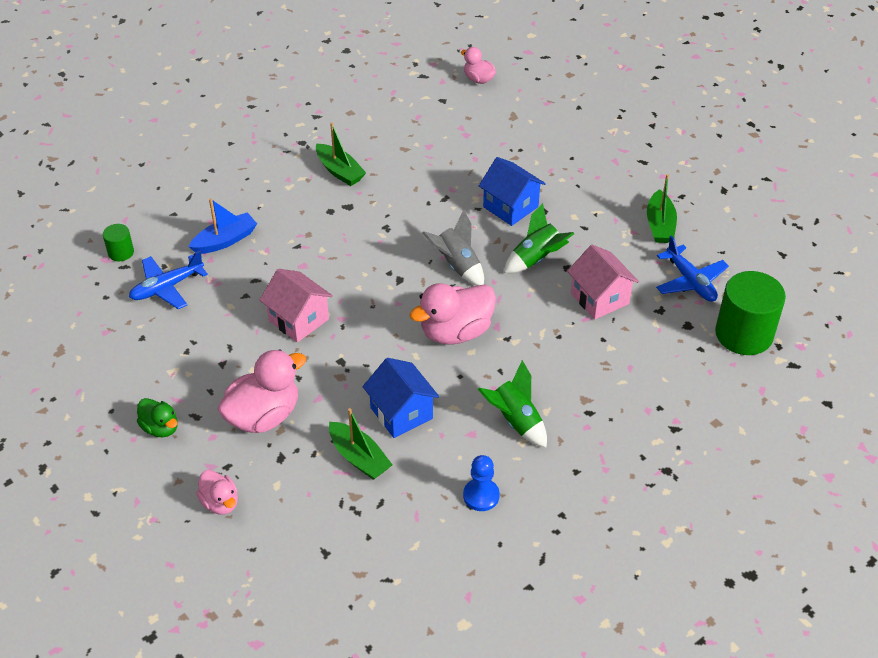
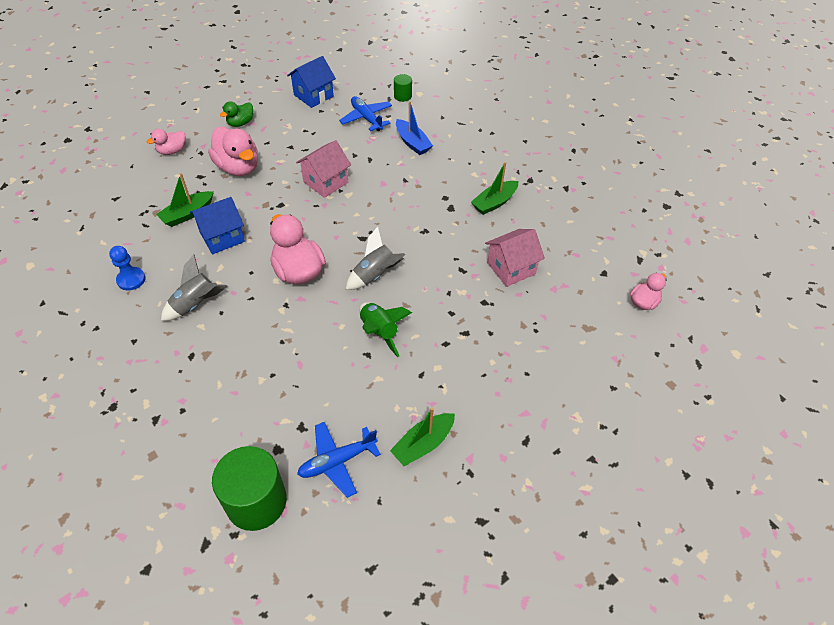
camera: 90 degrees right, 5 degrees up
green rocket [478,360,547,448] -> grey rocket [161,254,228,321]
blue house [479,157,546,226] -> blue house moved to [287,56,336,108]
pink house [567,245,639,319] -> pink house moved to [485,229,545,287]
green boat [647,174,677,243] -> green boat turned 45 degrees counterclockwise [390,407,455,466]

